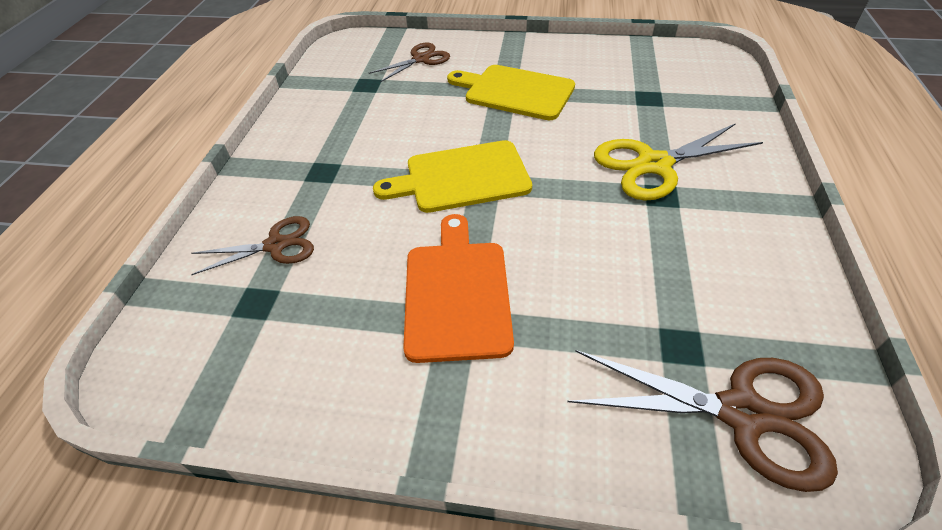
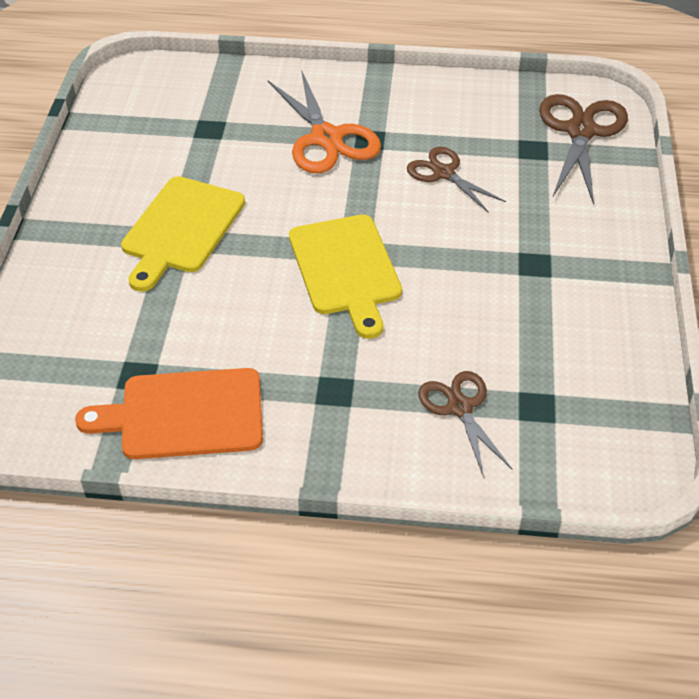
camera: 95 degrees left, 0 degrees up
brown scissors [369,42,450,82] -> brown scissors moved to [407,147,506,213]
orange cutting board [403,214,514,363] -> orange cutting board moved to [75,368,263,459]
yellow scissors [594,123,763,200] -> orange scissors [268,69,381,173]

